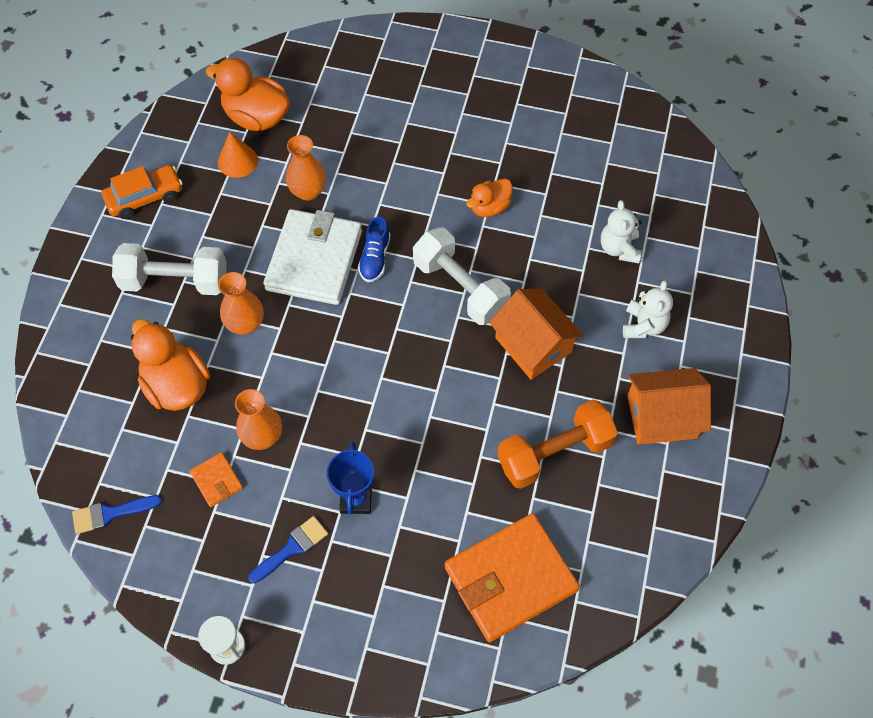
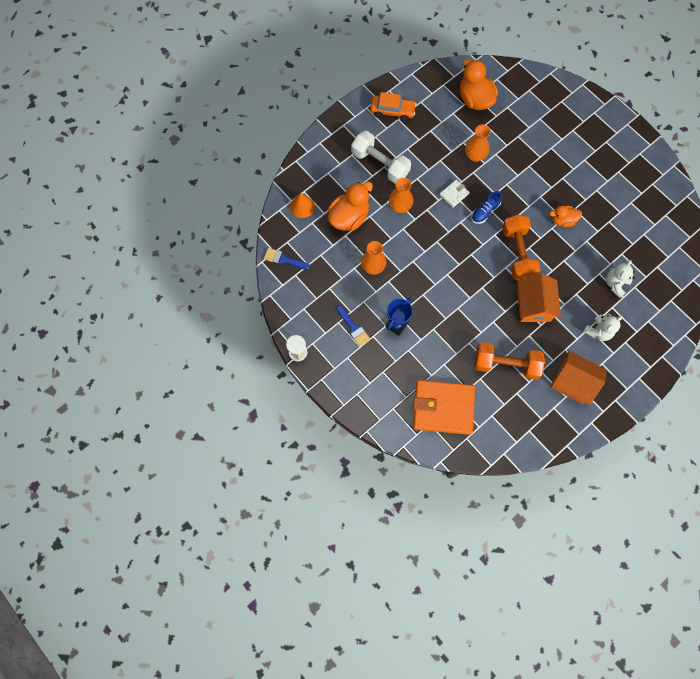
camera: 35 degrees right, 10 degrees up
orange duck [131,319,210,411] -> orange duck turned 45 degrees clockwise [328,182,373,231]
orange wallet [189,452,243,507] -> none
orange cone [218,132,258,178] -> orange cone moved to [290,193,315,218]
blue brush [248,516,328,584] -> blue brush turned 60 degrees clockwise [336,305,370,347]
white wallet [263,209,362,305] -> white wallet [440,180,470,208], size x0.44
white dumbbell [413,227,511,325] -> orange dumbbell [502,215,540,280]

